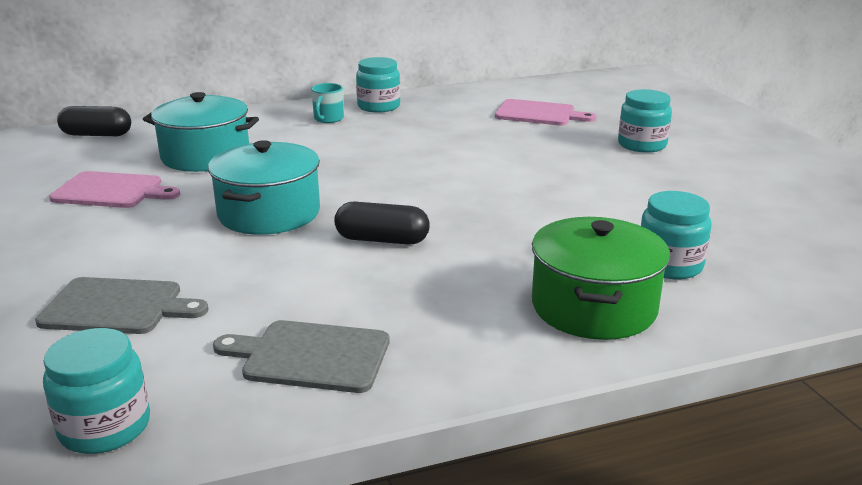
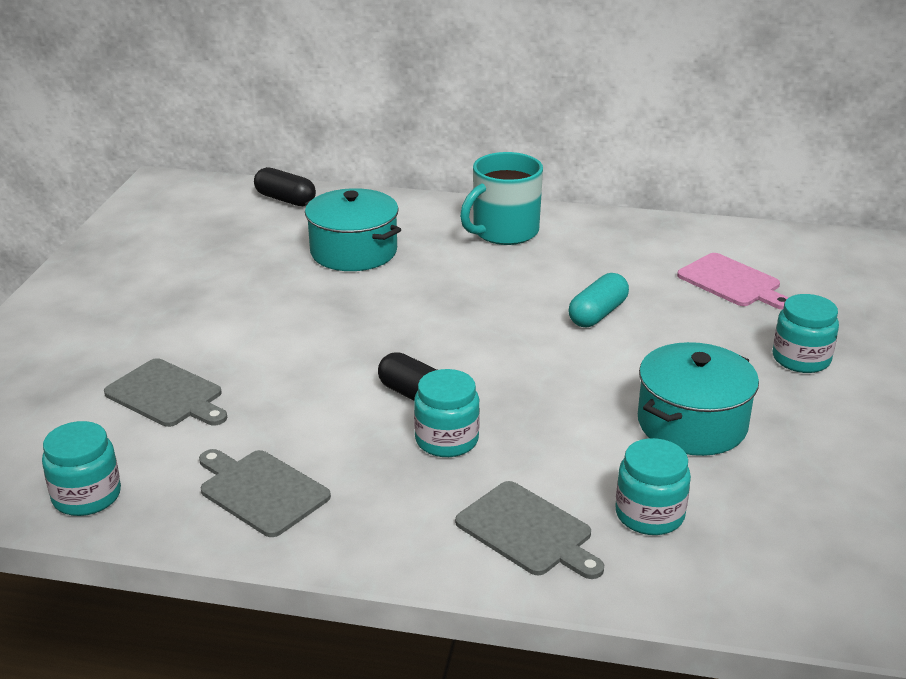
camera: 30 degrees right, 5 degrees up
pink cutting board [49,171,180,208] -> none
turquoise pot [208,140,320,235] -> turquoise pot moved to [638,342,759,456]
turquoise mug [311,83,344,123] -> turquoise mug [460,152,543,245], size x2.04
turquoise jar [356,57,400,113] -> turquoise jar moved to [414,369,480,457]
green pot [532,217,670,340] -> grey cutting board [455,481,604,579]
none -> turquoise capsule [568,273,629,327]

